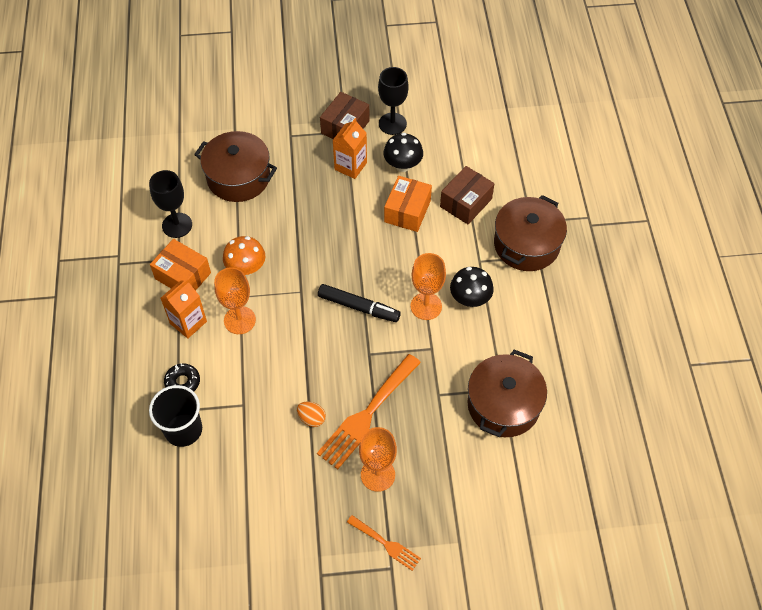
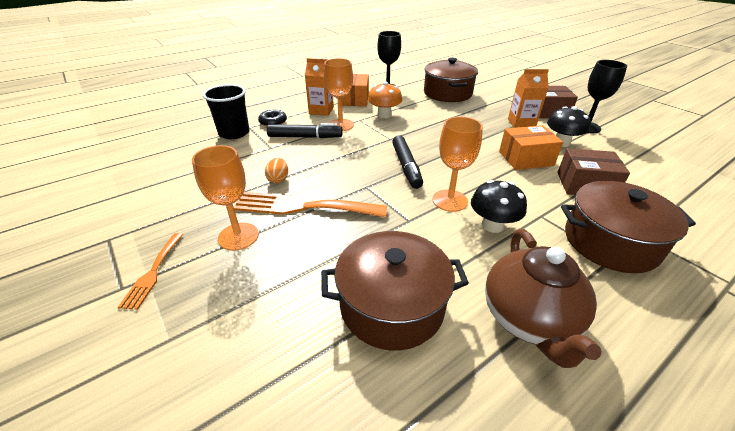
camera: 60 degrees right, 20 degrees down
none -> black marker [267,123,343,138]
none -> brown teapot [485,229,602,368]

